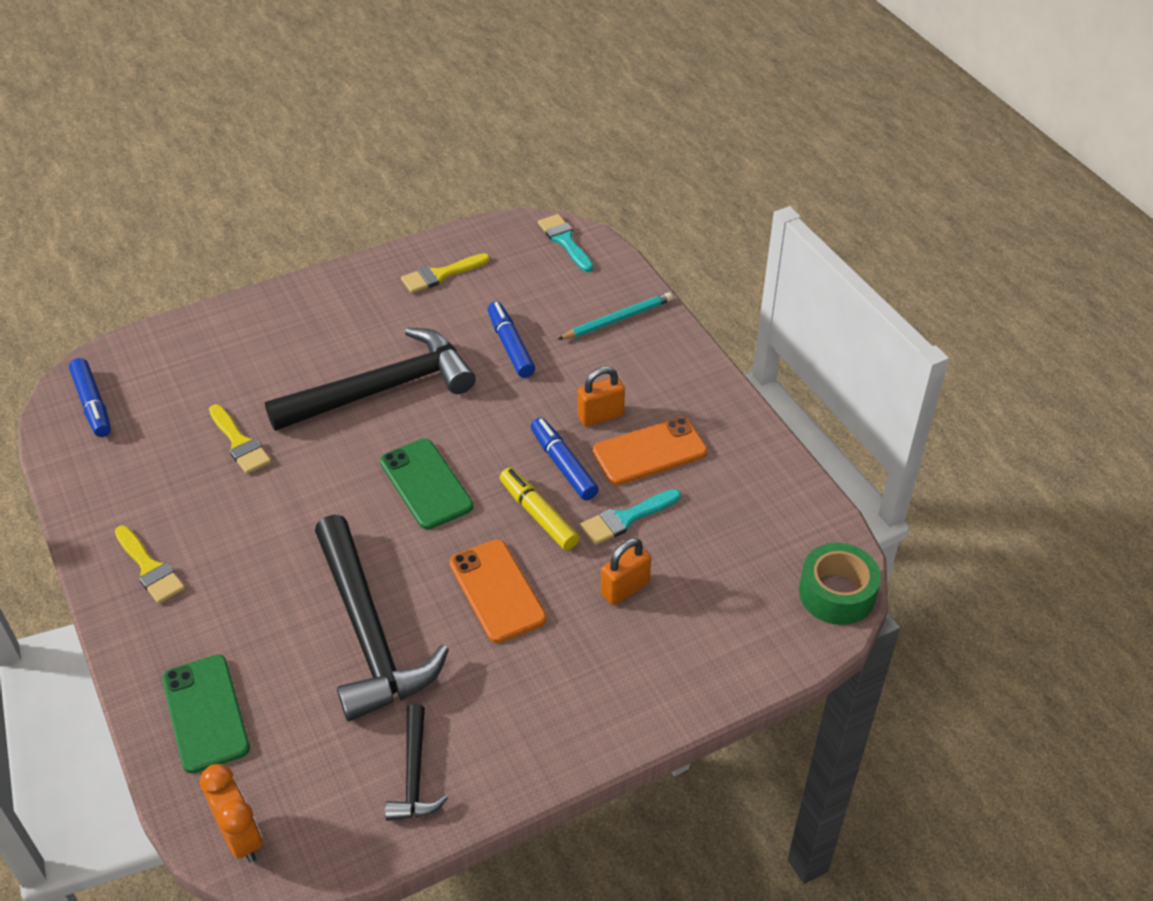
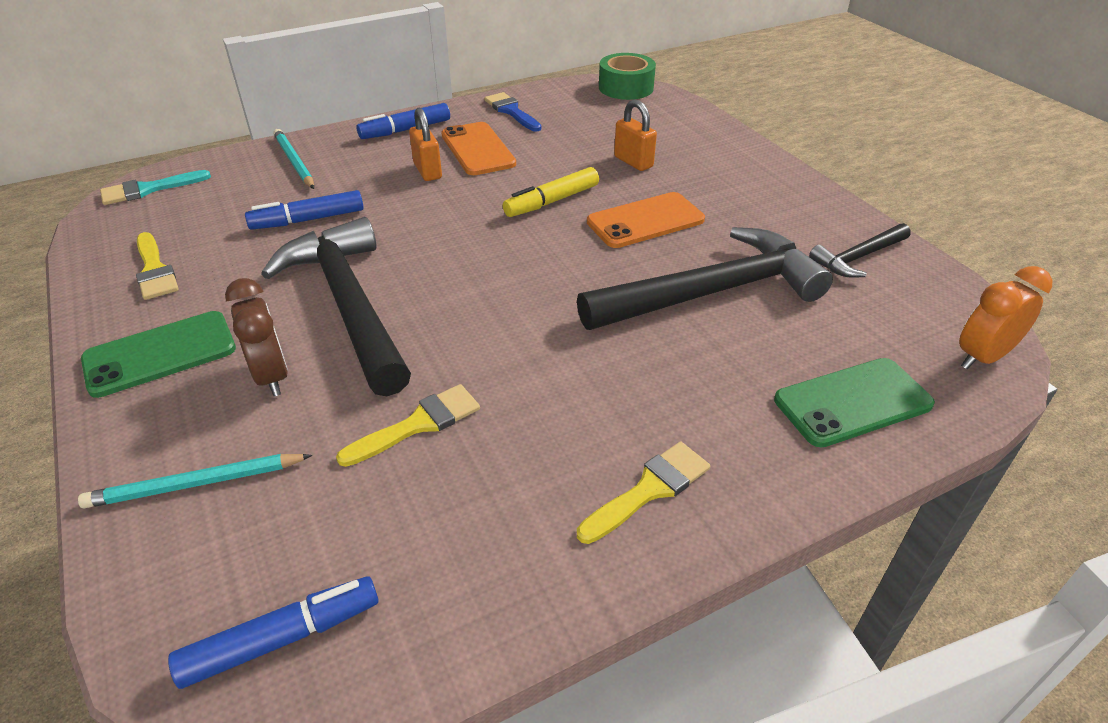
camera: 90 degrees left, 5 degrees down
green phone [380,439,473,529] -> green phone moved to [81,311,236,398]
black hammer [385,704,448,821] -> black hammer turned 150 degrees clockwise [809,223,911,278]
blue marker [531,418,599,500] -> blue marker moved to [357,103,450,139]
turquoise brush [580,489,681,545] -> none
none -> turquoise pencil [78,454,312,508]
none -> brown clock [225,278,288,396]
none -> blue brush [484,92,541,132]

